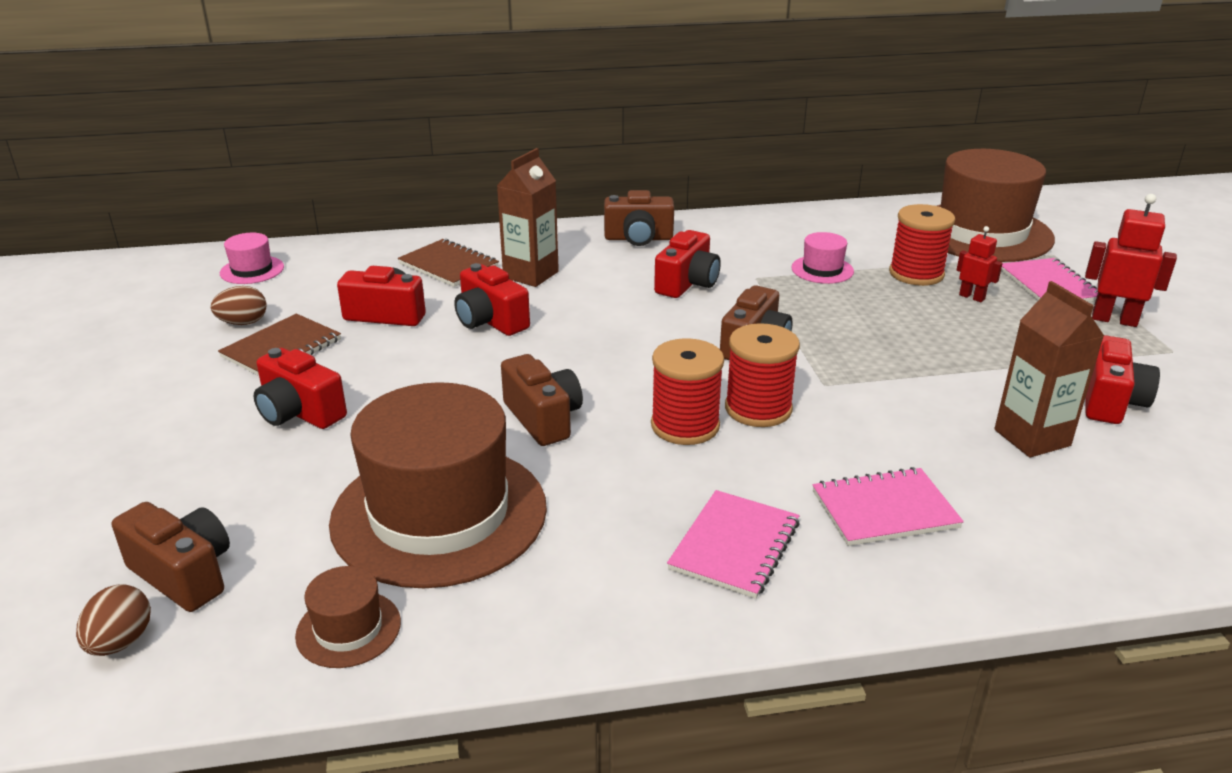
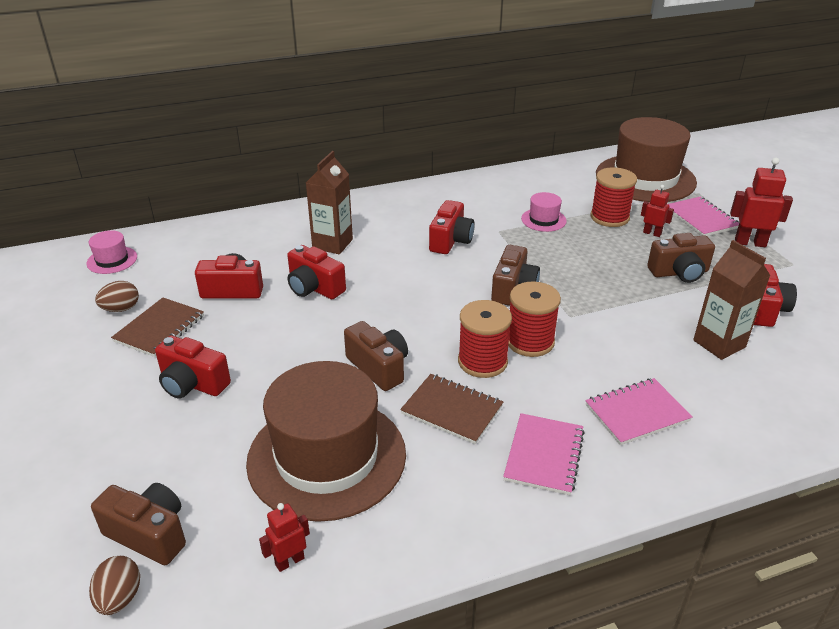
camera: 10 degrees left, 5 degrees up
brown hat [295,566,401,668] -> red robot [259,503,310,572]
brown notebook [398,239,499,287] -> brown notebook moved to [400,374,503,444]
brown camera [604,190,674,246] -> brown camera moved to [647,233,715,283]

